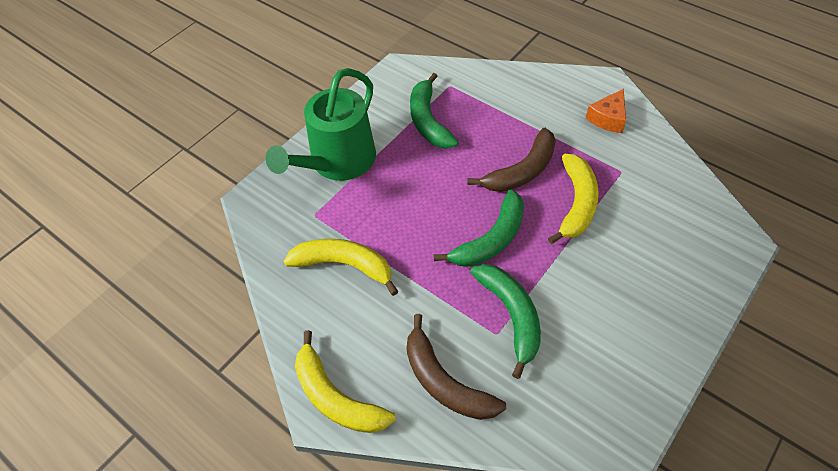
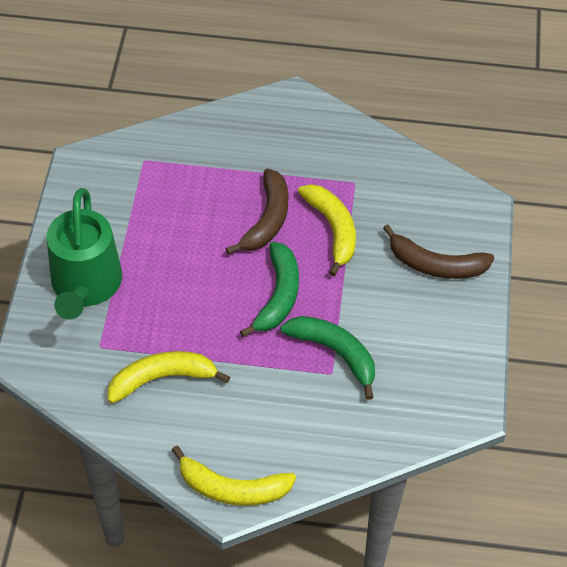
camera: 35 degrees left, 0 degrees up
brown banana [406,314,506,420] -> brown banana moved to [383,224,494,279]
green banana [410,73,459,149] -> none
orange cheese [586,89,626,133] -> none

